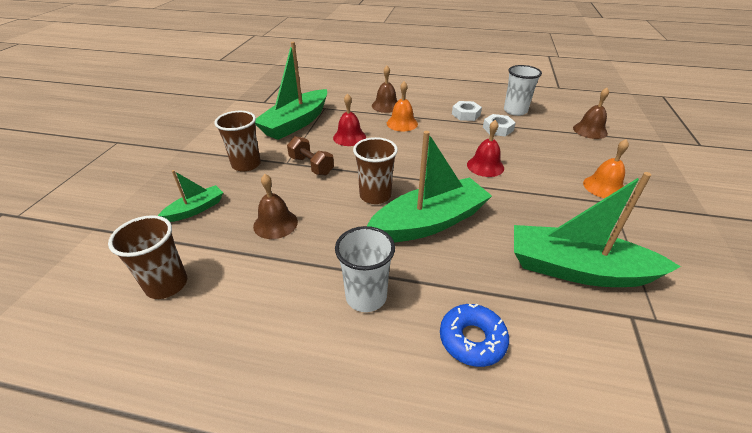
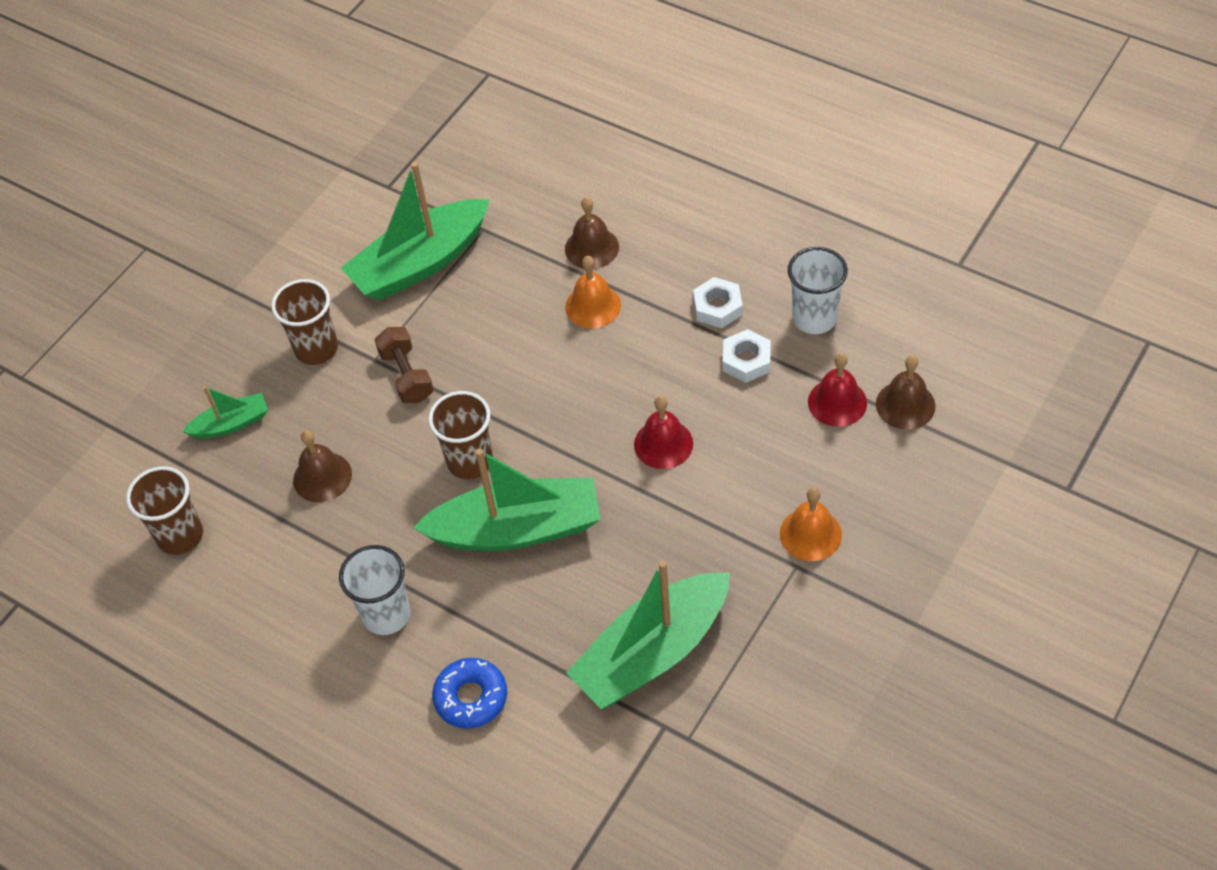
camera: 25 degrees right, 15 degrees up
red bell [333,93,366,146] -> red bell moved to [808,353,867,427]
green boat [514,172,681,287] -> green boat turned 75 degrees counterclockwise [566,560,730,709]

